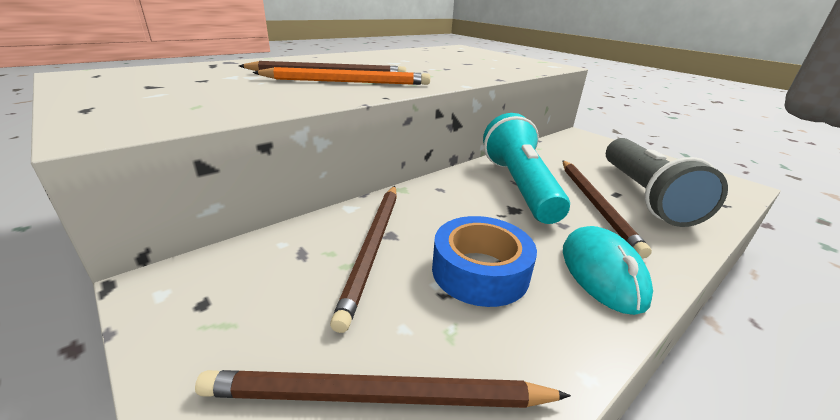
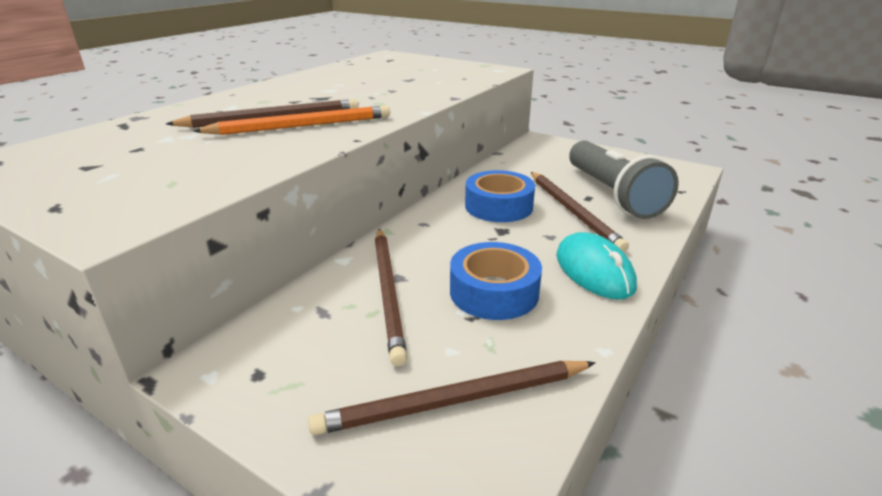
camera: 15 degrees left, 0 degrees up
turquoise flashlight [483,113,570,224] -> blue tape [465,170,535,222]

